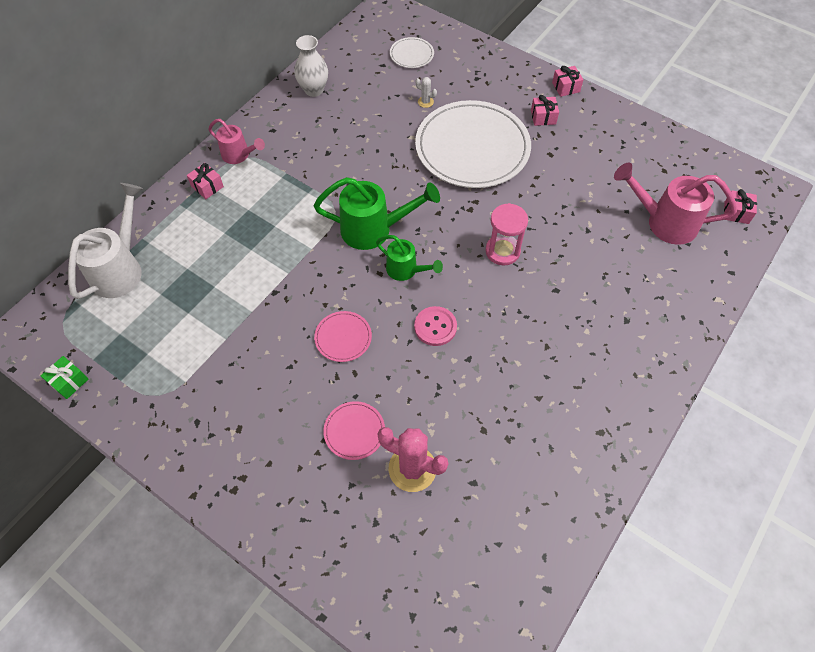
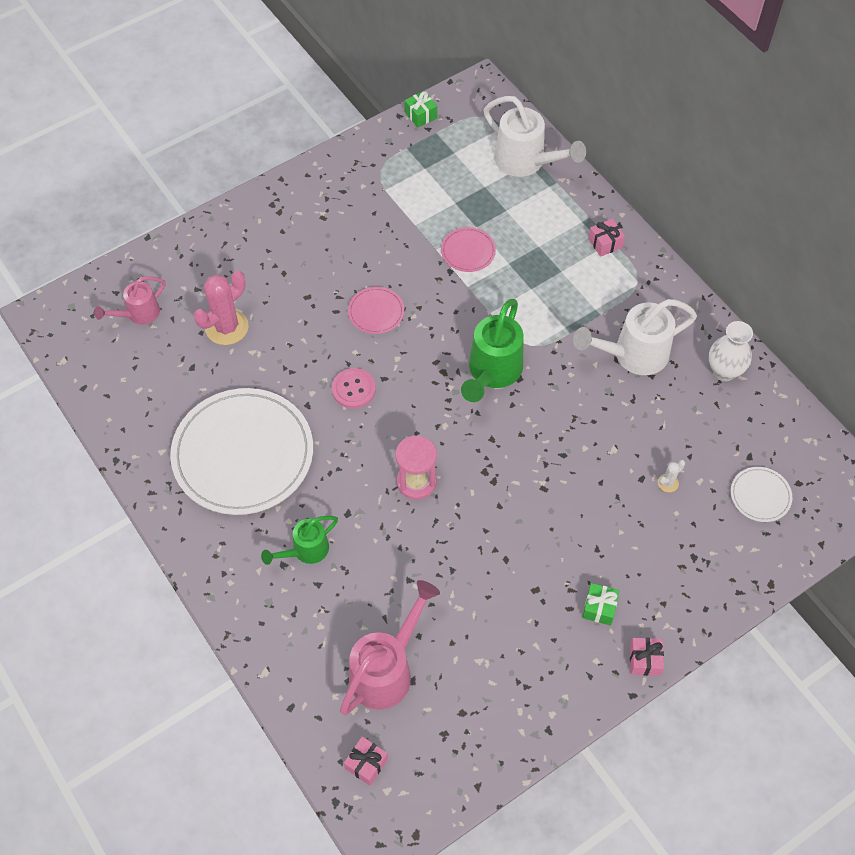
camera: 110 degrees right, 0 degrees up
pink watering can [208,119,265,164] -> pink watering can moved to [94,276,165,325]
pink plate [323,401,385,460] -> pink plate moved to [441,227,496,272]
green watering can [376,235,443,281] -> green watering can moved to [261,516,338,565]
white plate [415,100,531,188] -> white plate moved to [170,388,313,515]
pink gift [531,95,559,126] -> green gift [582,583,619,625]
none -> white watering can [573,299,697,375]

